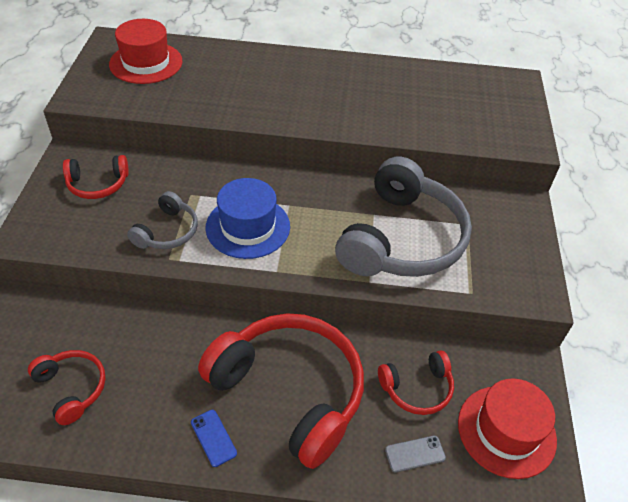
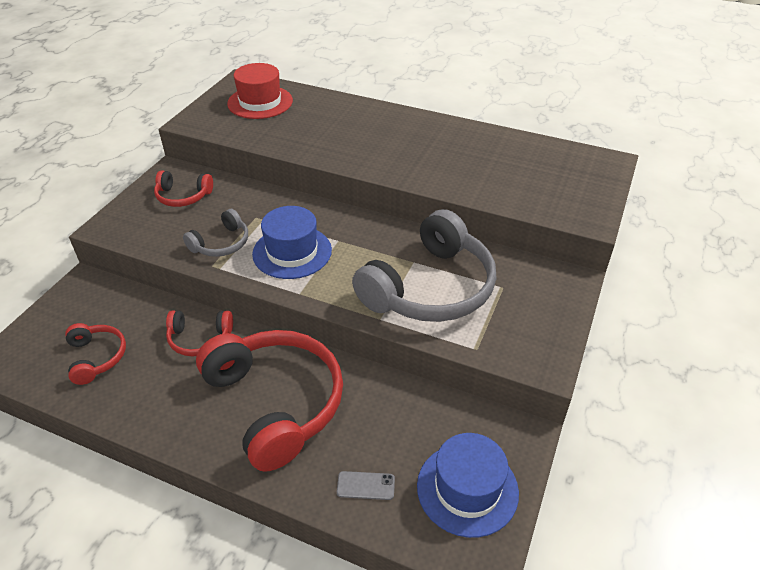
camera: 20 degrees right, 5 degrees down
blue phone [191,410,237,467] -> none
red headphones [378,350,454,415] -> red headphones moved to [166,310,233,357]
red hat [458,378,557,479] -> blue hat [417,433,519,538]

